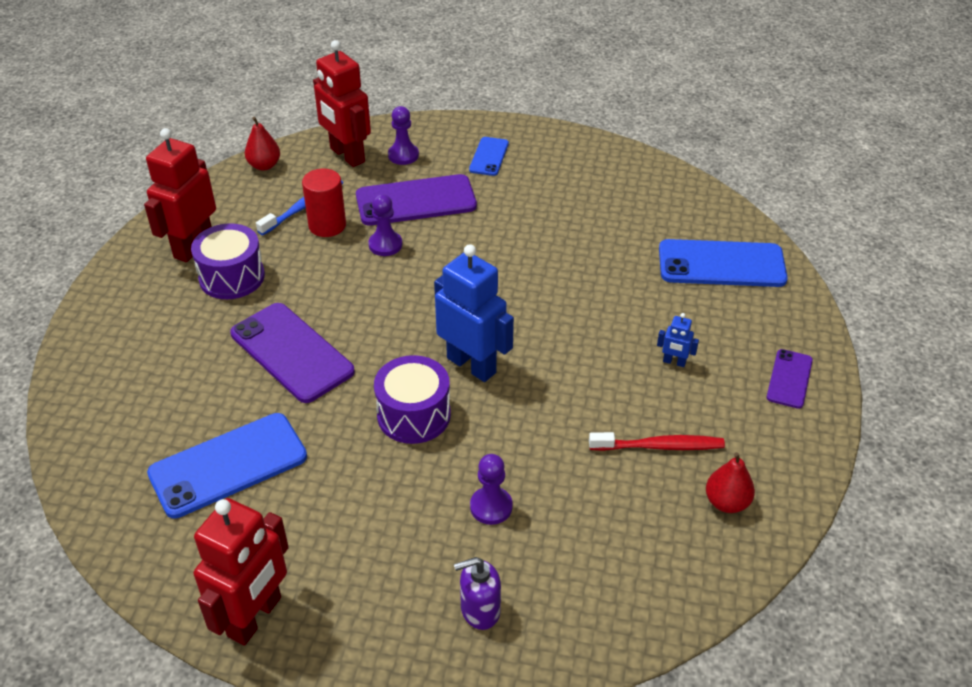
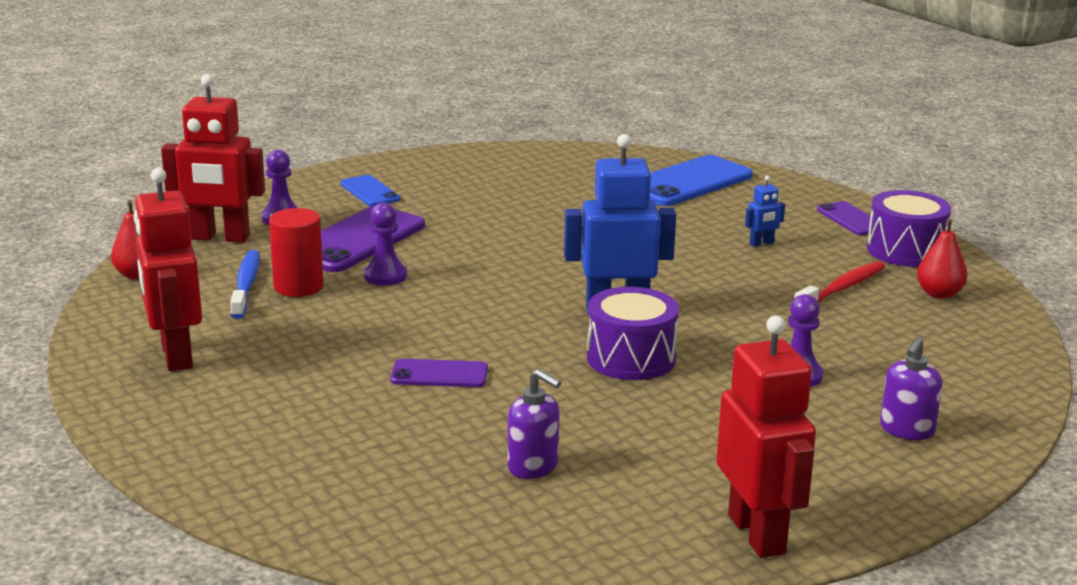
camera: 45 degrees left, 20 degrees down
blue phone [147,413,307,518] -> purple soap dispenser [508,369,561,479]
purple drum [191,223,265,299] -> purple drum moved to [867,190,951,267]
purple phone [230,303,355,403] -> purple phone [390,359,488,387], size x0.54

